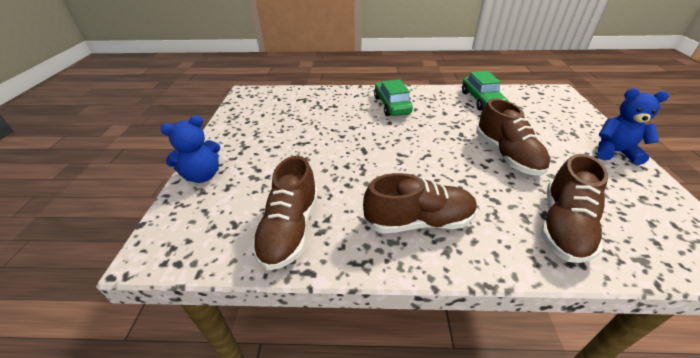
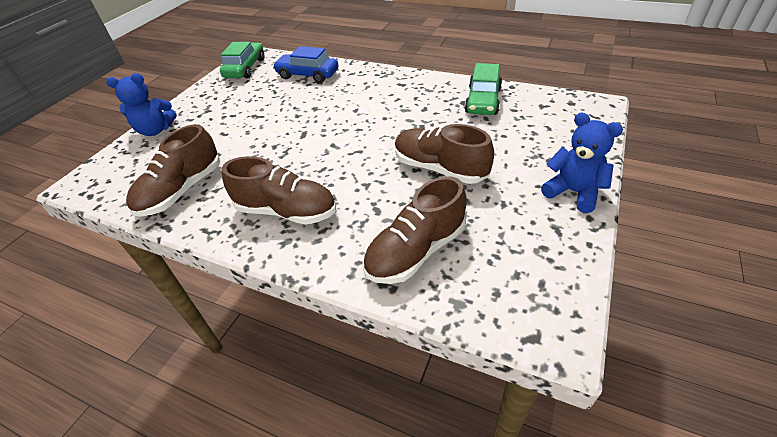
camera: 25 degrees right, 5 degrees up
green car [374,79,413,116] -> green car moved to [220,42,264,78]
brown shoe [476,99,550,176] -> brown shoe turned 120 degrees clockwise [395,124,494,184]
none -> blue car [273,46,339,83]

